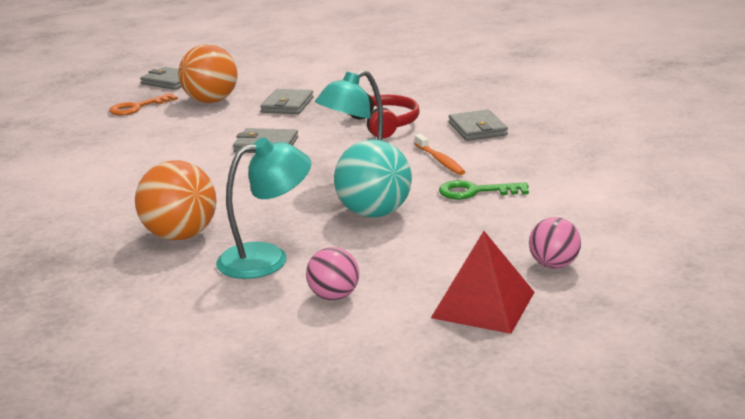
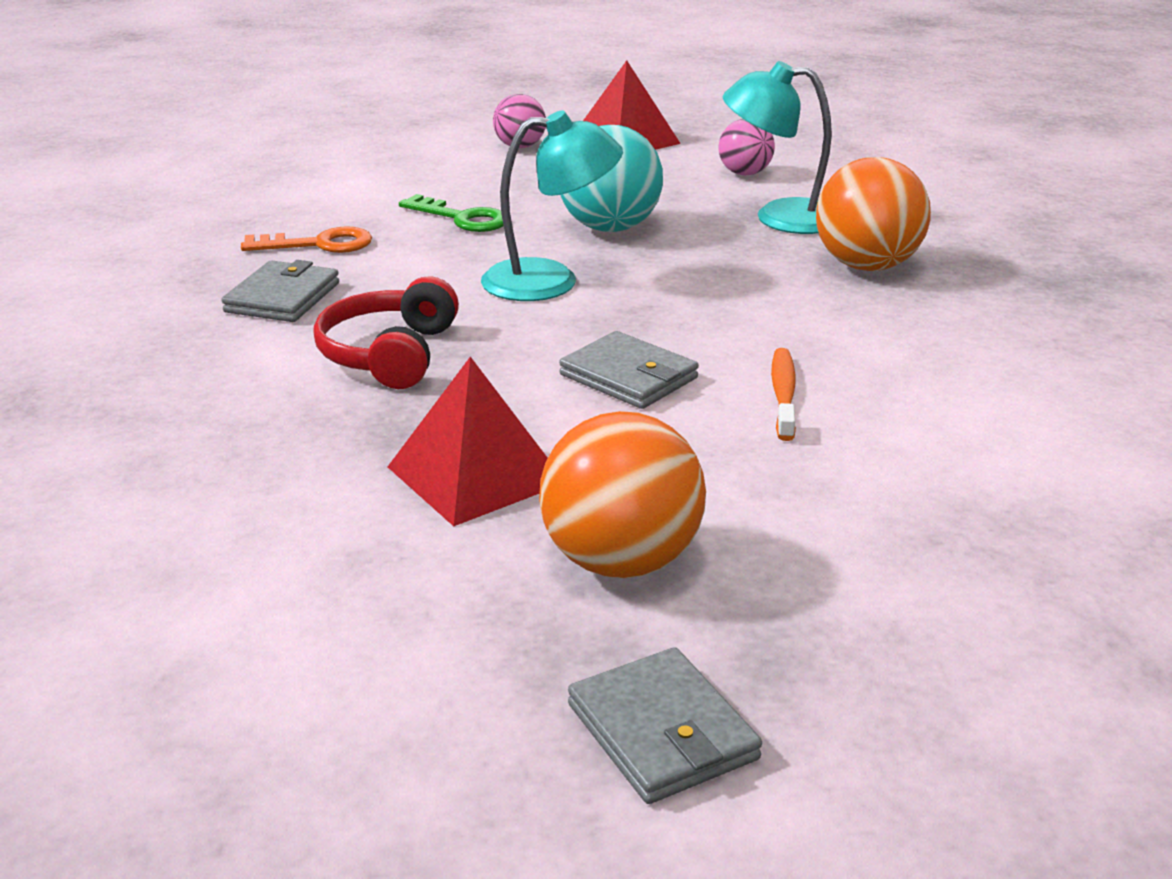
camera: 150 degrees left, 5 degrees up
orange key [109,93,178,116] -> orange key moved to [241,226,372,253]
grey wallet [260,89,314,114] -> red pyramid [388,357,548,526]
orange toothbrush [415,134,465,175] -> orange toothbrush moved to [771,348,796,441]

